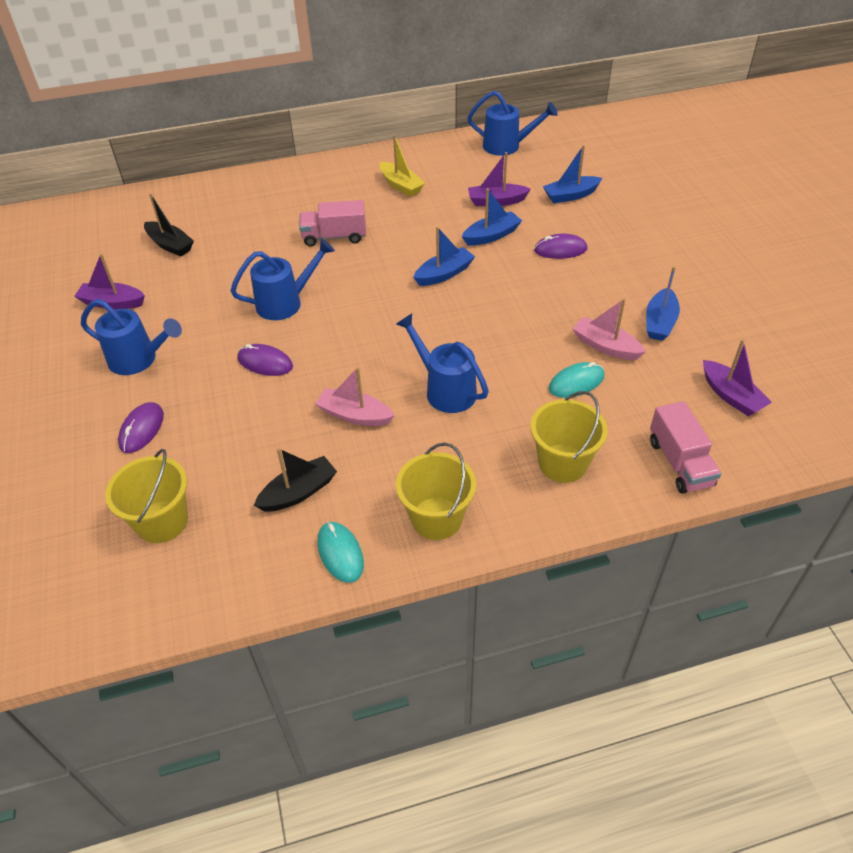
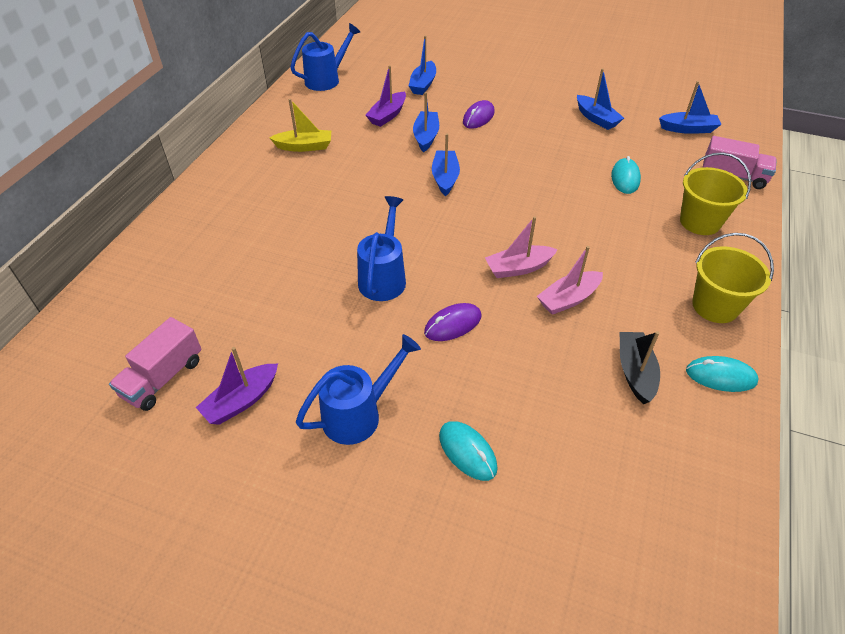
camera: 55 degrees left, 0 degrees up
yellow bucket [105,449,188,543] -> none
purple mouse [118,402,164,453] -> turquoise mouse [439,421,498,481]
black boat [144,193,194,256] -> none
pink truck [299,200,366,247] -> pink truck moved to [109,317,202,411]
blue watering can [396,313,489,413] -> none
pink boat [572,299,646,360] -> pink boat moved to [485,216,558,278]
purple boat [703,339,772,416] -> blue boat [659,81,722,134]

